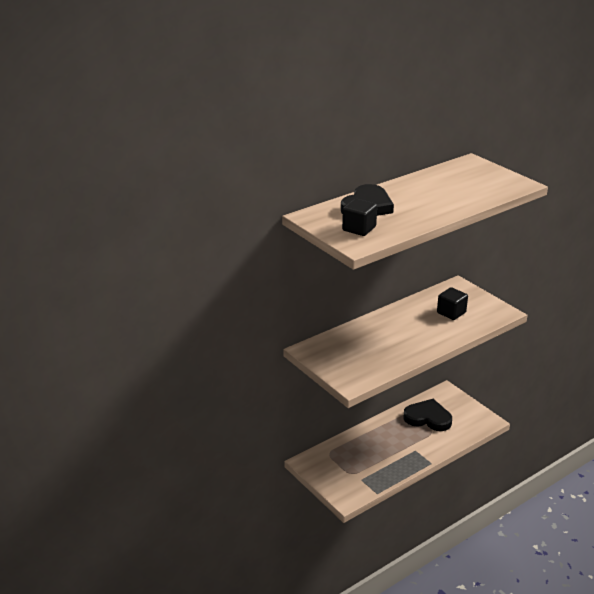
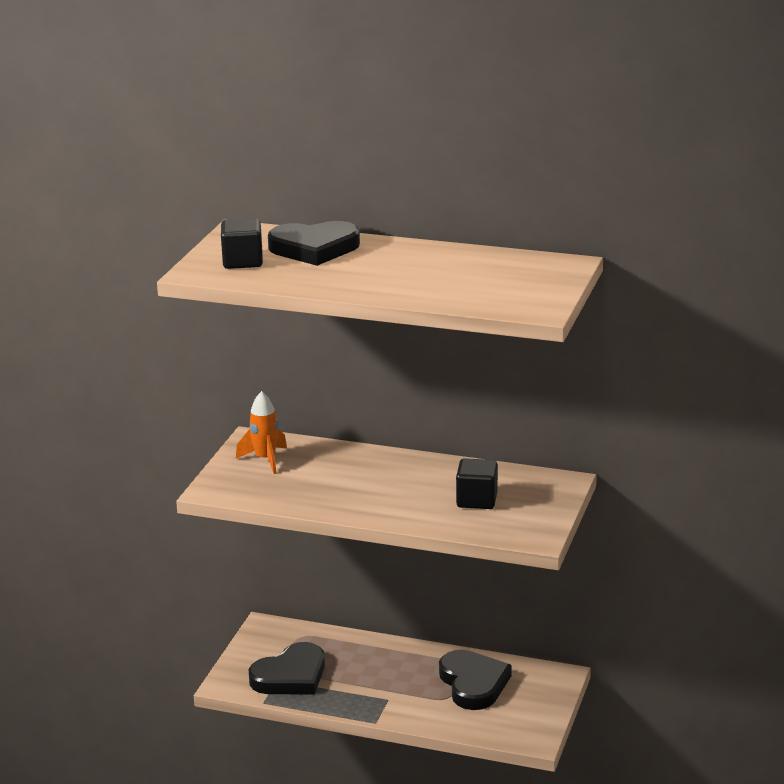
camera: 55 degrees right, 5 degrees down
none -> orange rocket [236,391,287,474]
none -> black heart [249,642,325,695]

